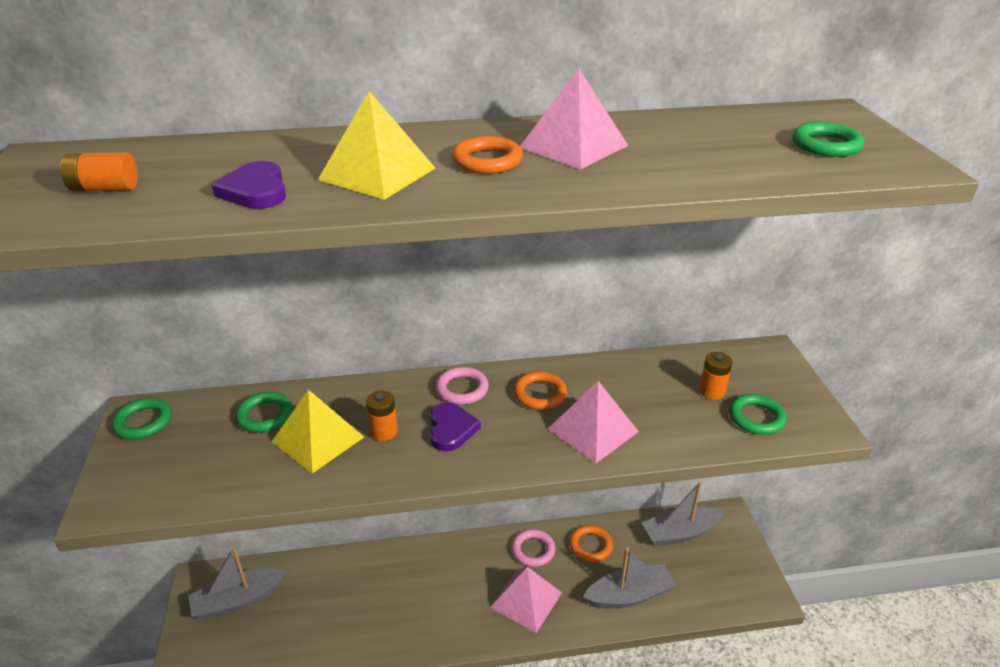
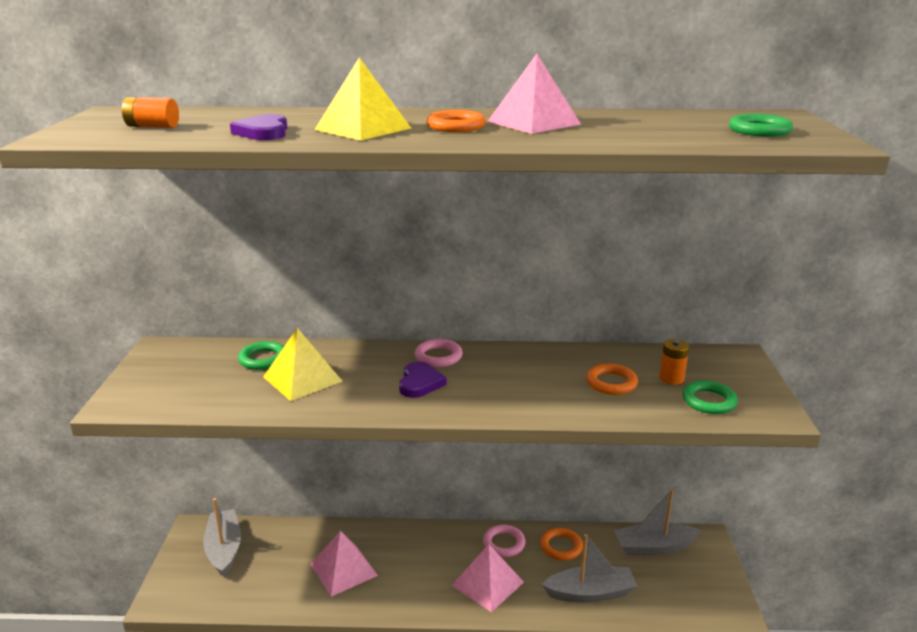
camera: 10 degrees right, 10 degrees down
green ring [112,398,172,439] -> none
grey boat [188,546,287,620] -> grey boat turned 90 degrees clockwise [203,498,241,577]
orange battery [366,390,398,441] -> none
orange ring [514,371,567,410] -> orange ring moved to [586,364,638,395]
pink pyramid [548,381,639,463] -> pink pyramid moved to [310,531,378,597]

